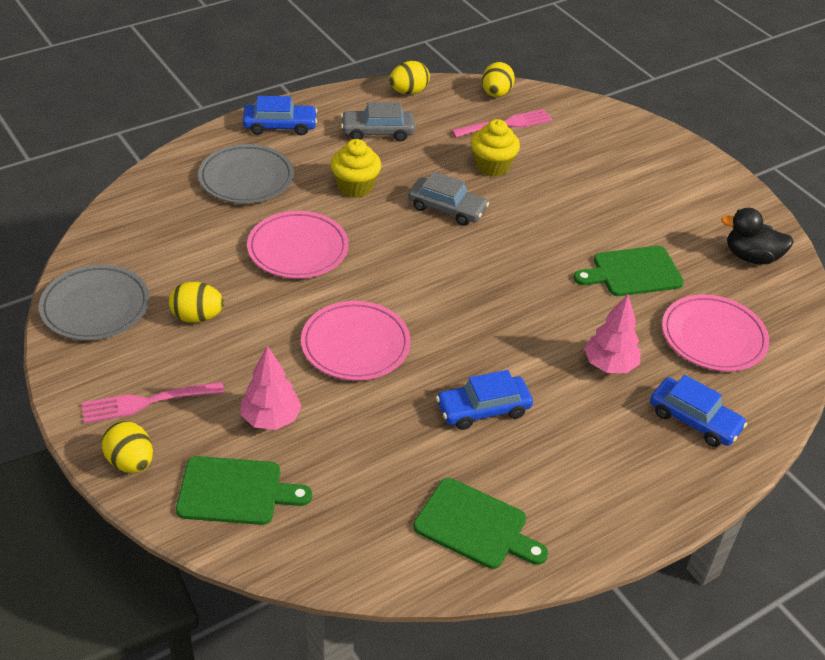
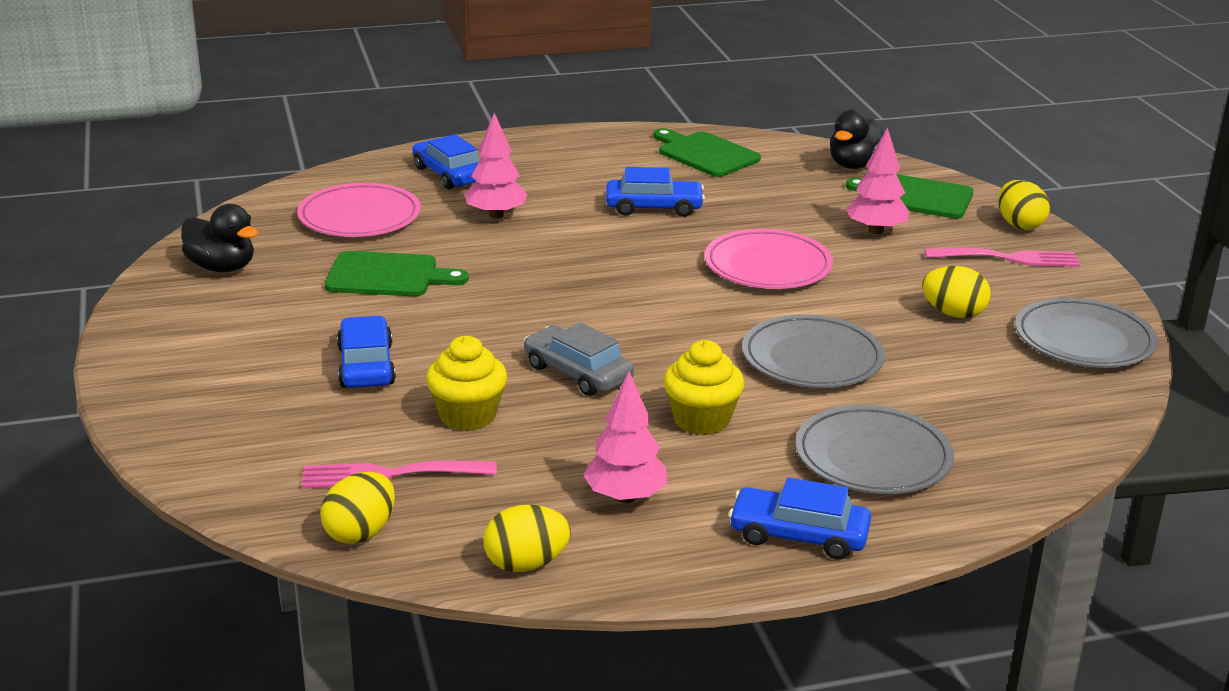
camera: 160 degrees left, 15 degrees down
pink plate [247,211,349,279] -> grey plate [742,314,885,388]
grey car [341,102,415,141] -> pink tree [583,371,668,503]
none -> blue car [337,316,396,388]
none -> black duck [830,109,883,169]

